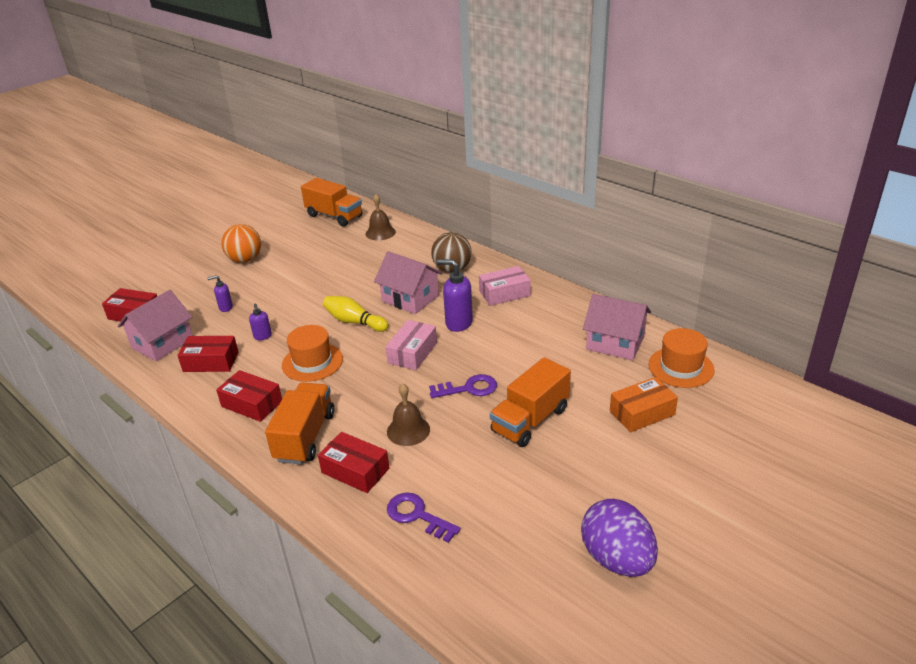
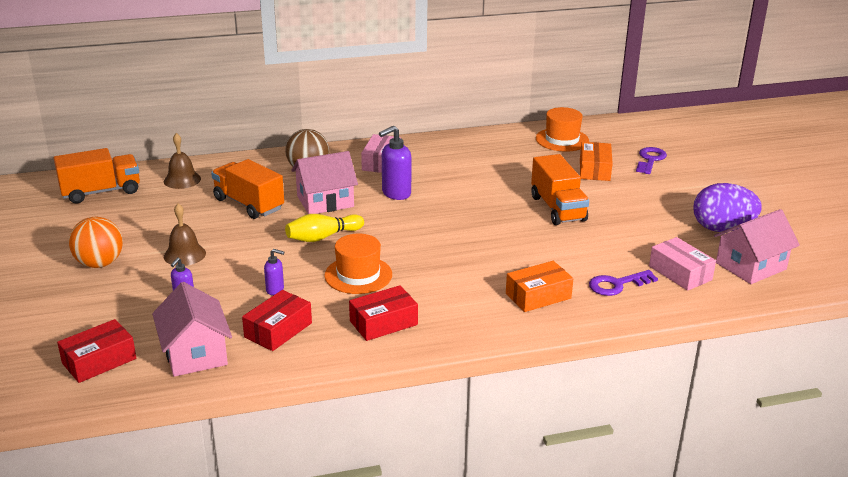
camera: 60 degrees left, 5 degrees down
orange truck [265,382,335,464] -> orange truck moved to [211,159,284,219]
red box [318,432,389,493] -> orange box [506,261,573,312]
pink box [386,320,437,370] -> pink box moved to [649,237,716,291]
brown bell [387,384,430,446] -> brown bell moved to [164,204,206,266]
purple key [429,374,497,398] -> purple key moved to [636,147,667,174]
pink house [583,294,651,360] -> pink house moved to [714,209,800,284]

